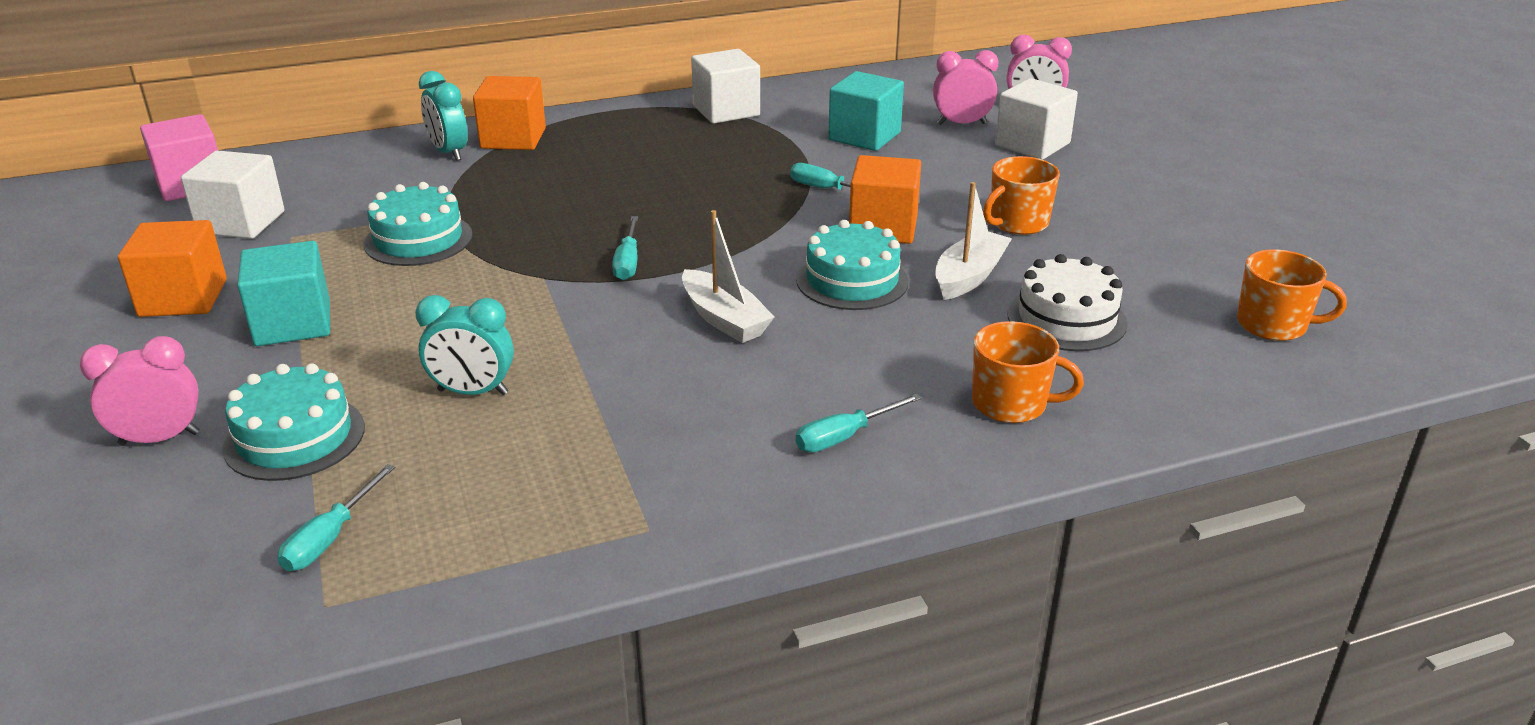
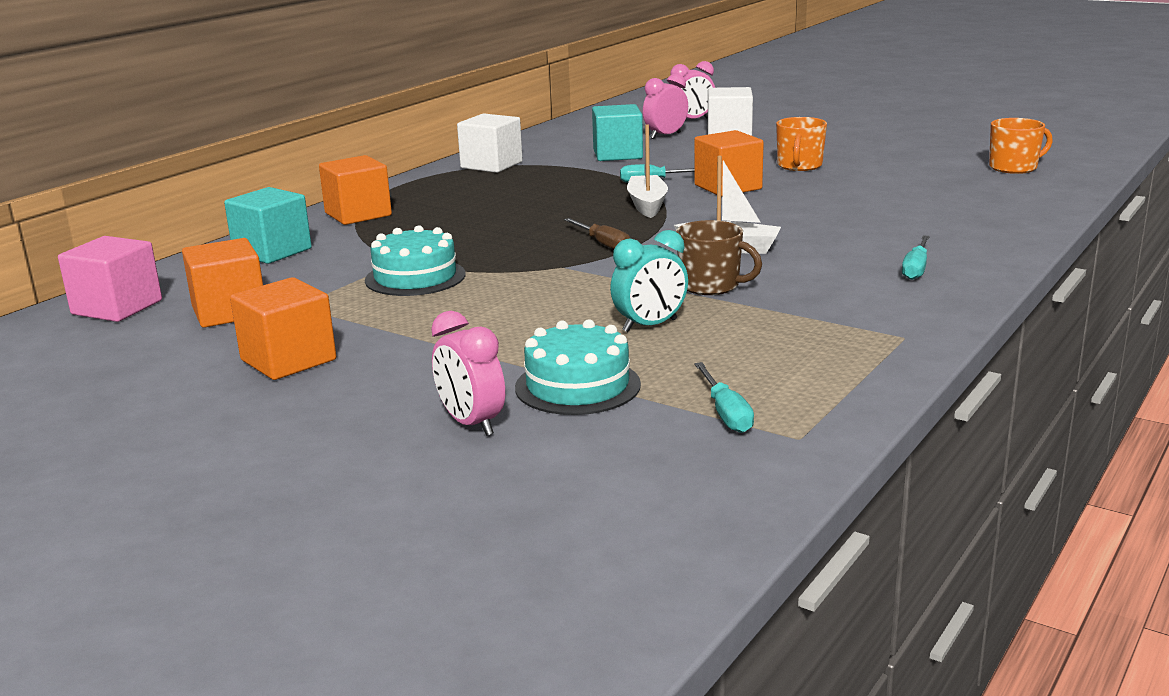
camera: 35 degrees left, 10 degrees down
pink clock [80,336,200,446] -> pink clock turned 75 degrees counterclockwise [431,311,505,436]
white cube [181,150,284,239] -> orange cube [182,238,263,328]
turquoise cube [237,241,330,346] -> turquoise cube moved to [224,187,312,264]
turquoise clock [419,71,468,161] -> none
turquoise screwdriver [612,216,638,280] -> brown screwdriver [564,218,630,249]
turquoise cake [796,220,909,310] -> none
white boat [935,182,1012,300] -> white boat moved to [627,124,668,218]
orange mug [972,321,1084,423] -> none
white cake [1007,254,1128,351] -> none
none -> brown mug [676,220,762,295]

